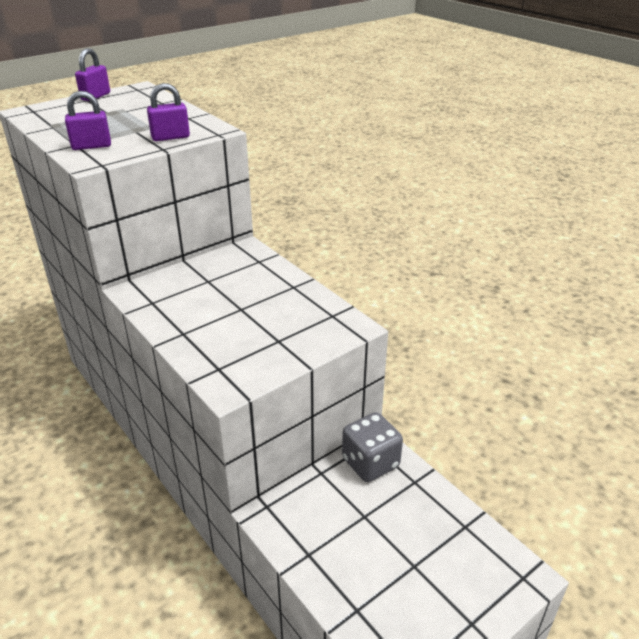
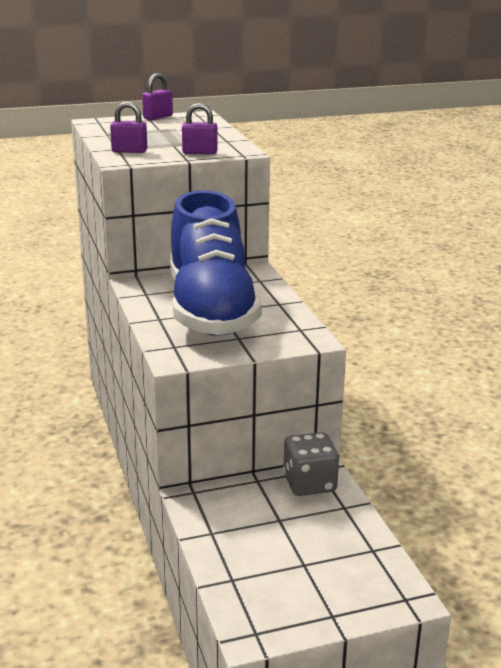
camera: 20 degrees right, 10 degrees down
none -> blue shoe [170,190,262,336]

